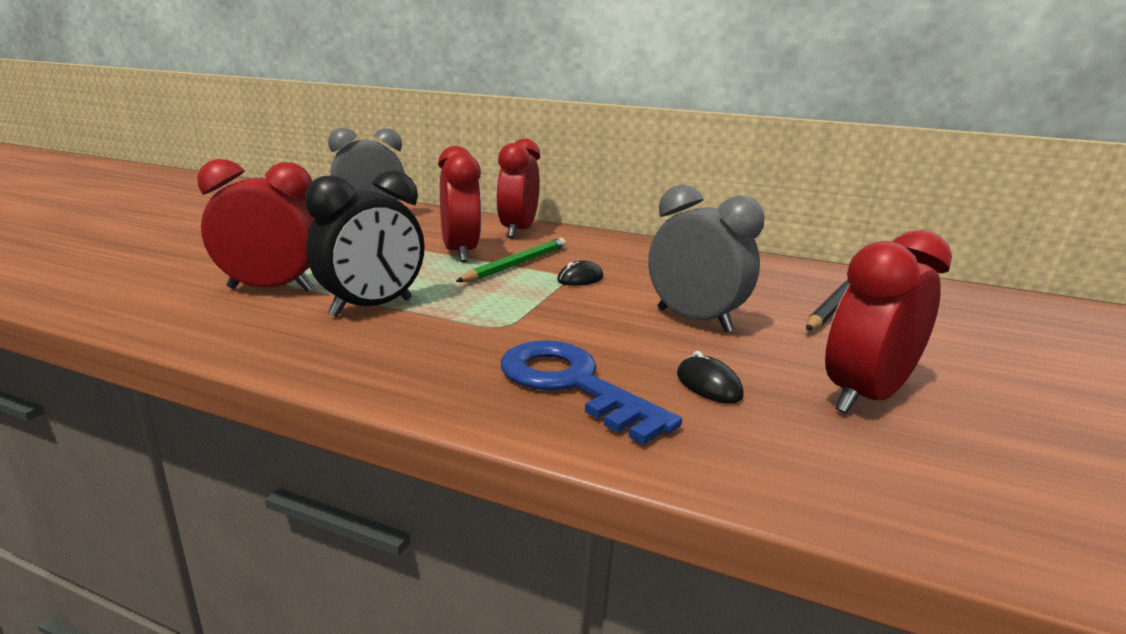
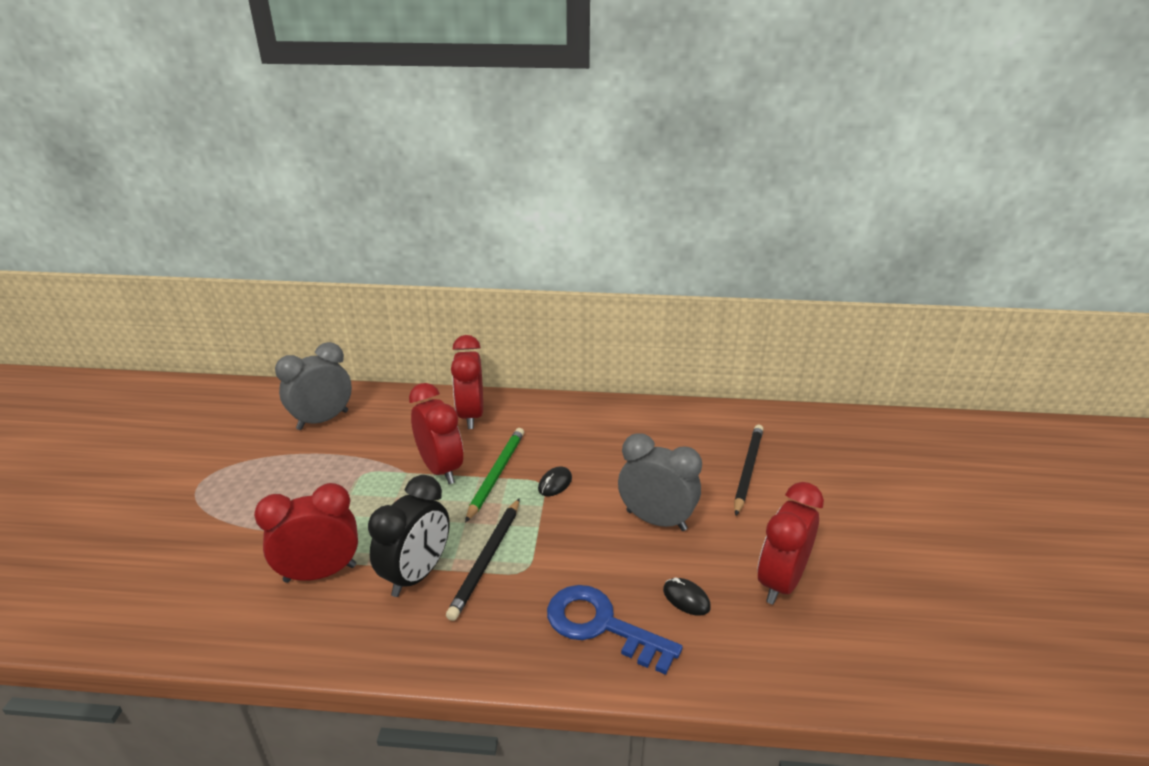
camera: 15 degrees left, 10 degrees up
none -> black pencil [446,498,520,621]

